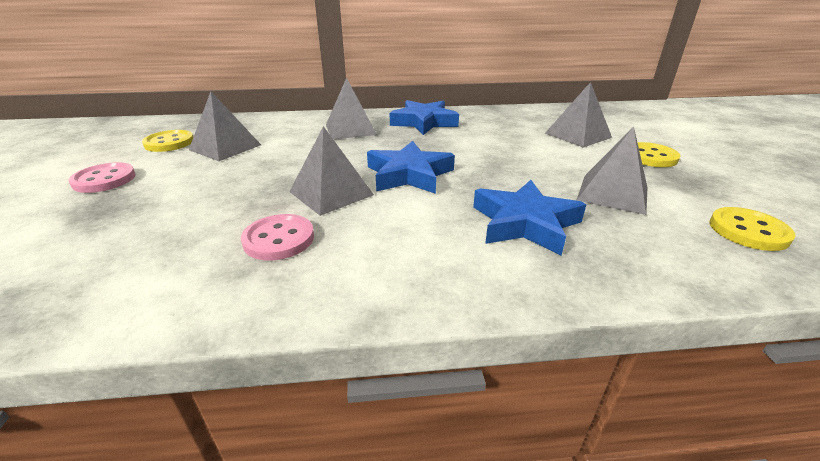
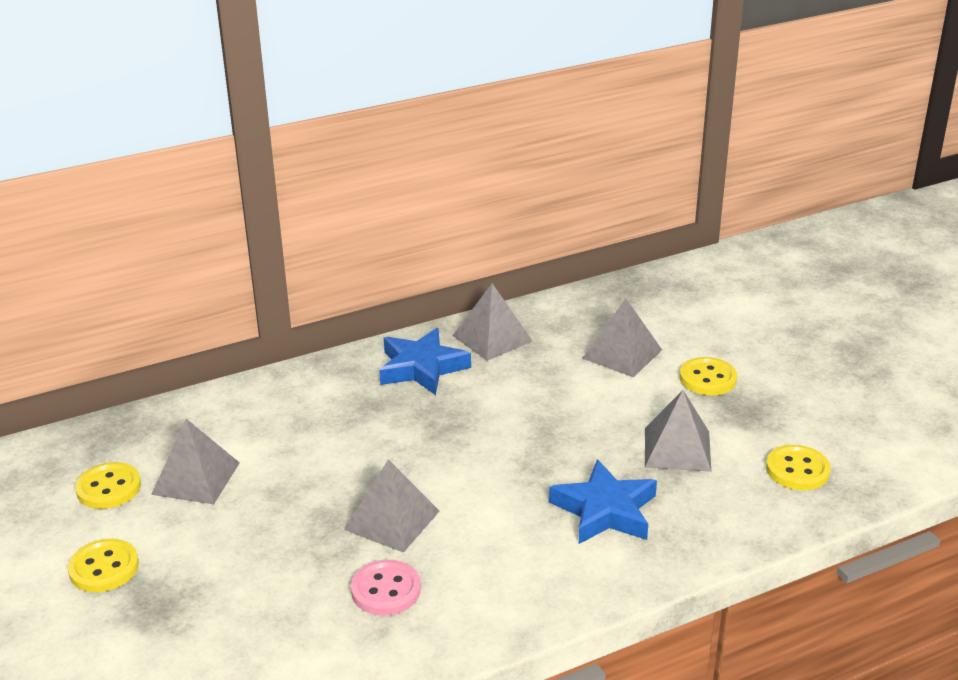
camera: 20 degrees left, 0 degrees up
pink button [69,162,136,193] -> yellow button [68,539,139,592]
grey pyramid [326,78,377,139] -> grey pyramid moved to [453,283,532,361]
blue star [367,141,455,194] -> none

